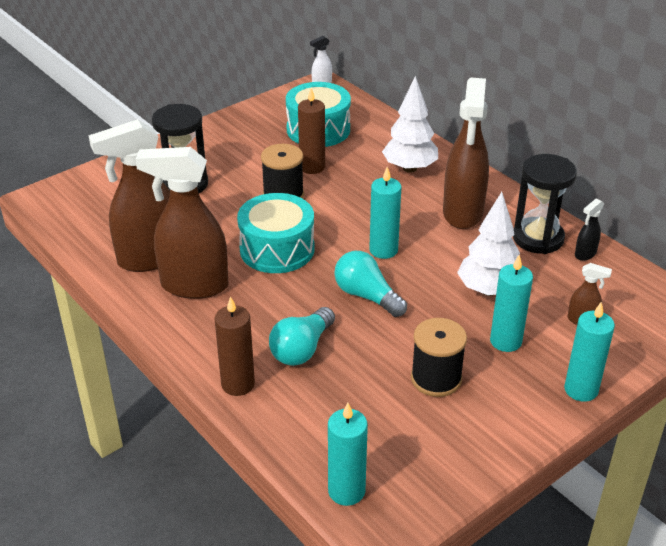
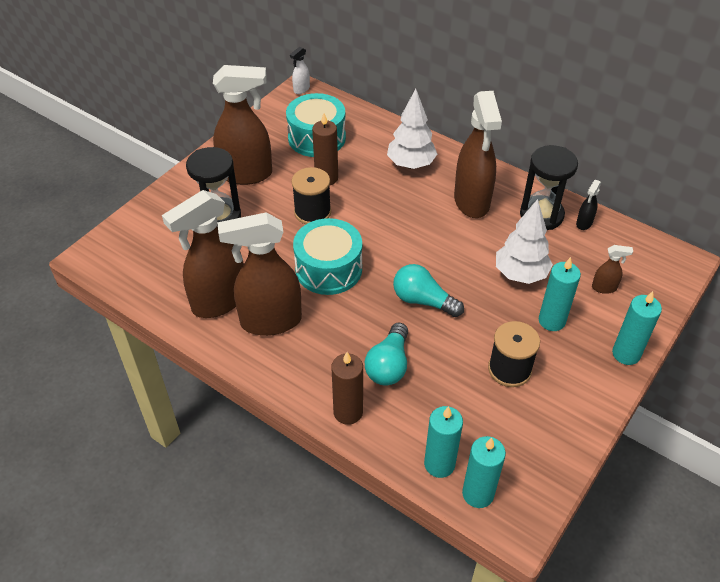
camera: 15 degrees left, 10 degrees up
turquoise candle [369,167,401,259] -> turquoise candle moved to [424,406,463,478]
none -> brown spray bottle [213,65,272,185]

